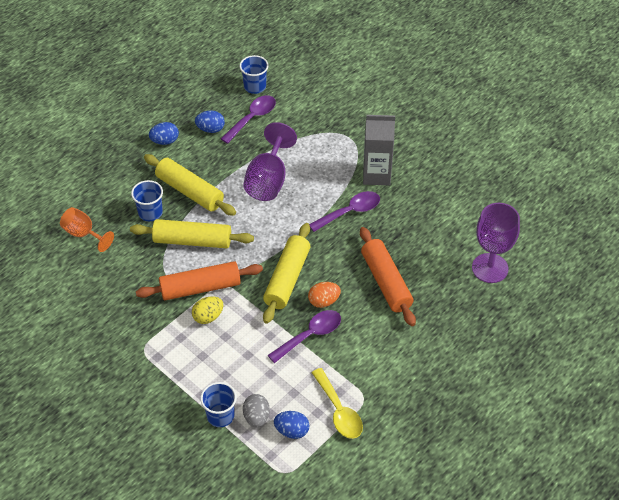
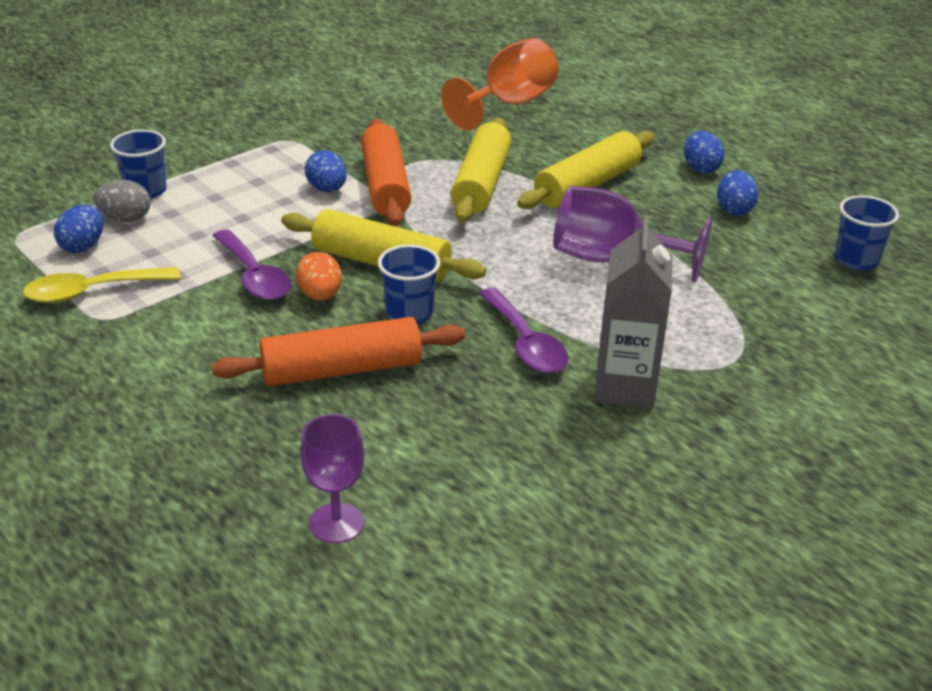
camera: 95 degrees right, 15 degrees down
orange goblet [60,207,114,252] -> orange goblet [441,38,559,130], size x1.56
blue cup [131,180,163,221] -> blue cup moved to [378,244,440,324]
yellow egg [192,296,223,324] -> blue egg [305,150,347,192]
purple spoon [221,95,276,144] -> none
purple goblet [472,203,520,283] -> purple goblet [300,414,364,543], size x0.64

